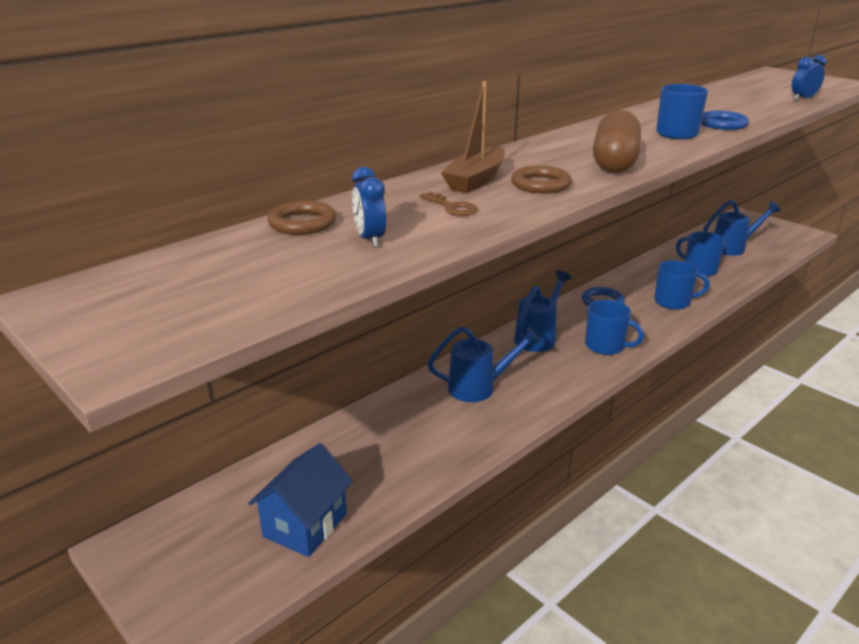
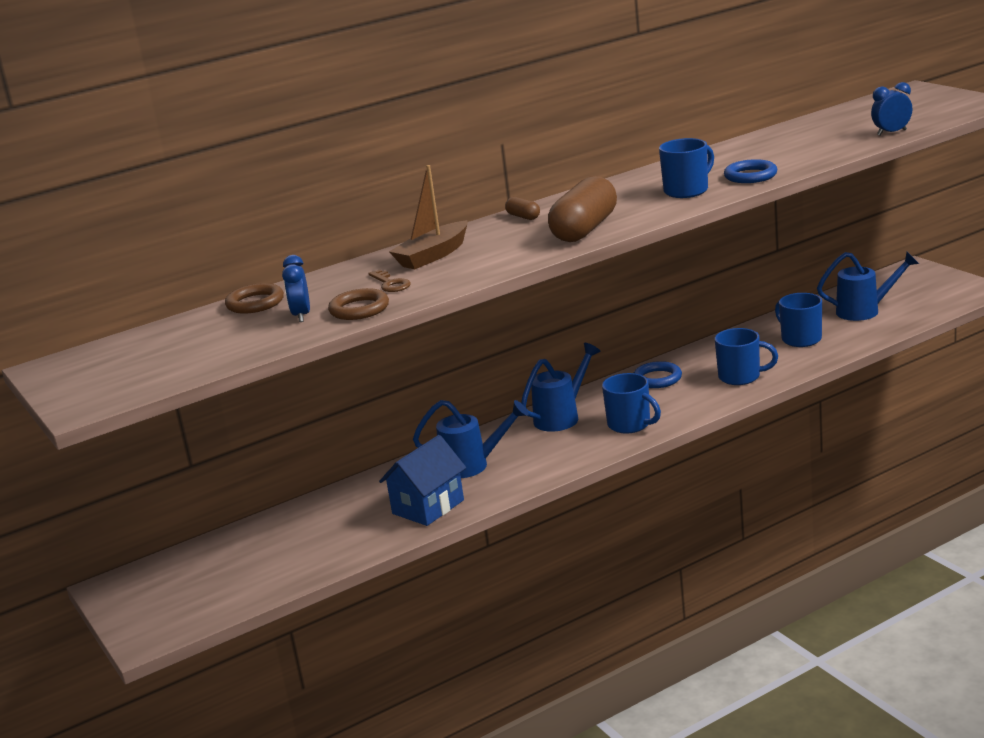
camera: 15 degrees right, 5 degrees down
blue house [248,443,353,557] -> blue house moved to [379,435,466,526]
brown ring [511,166,572,193] -> brown ring moved to [328,288,389,320]
none -> brown capsule [505,197,540,220]

